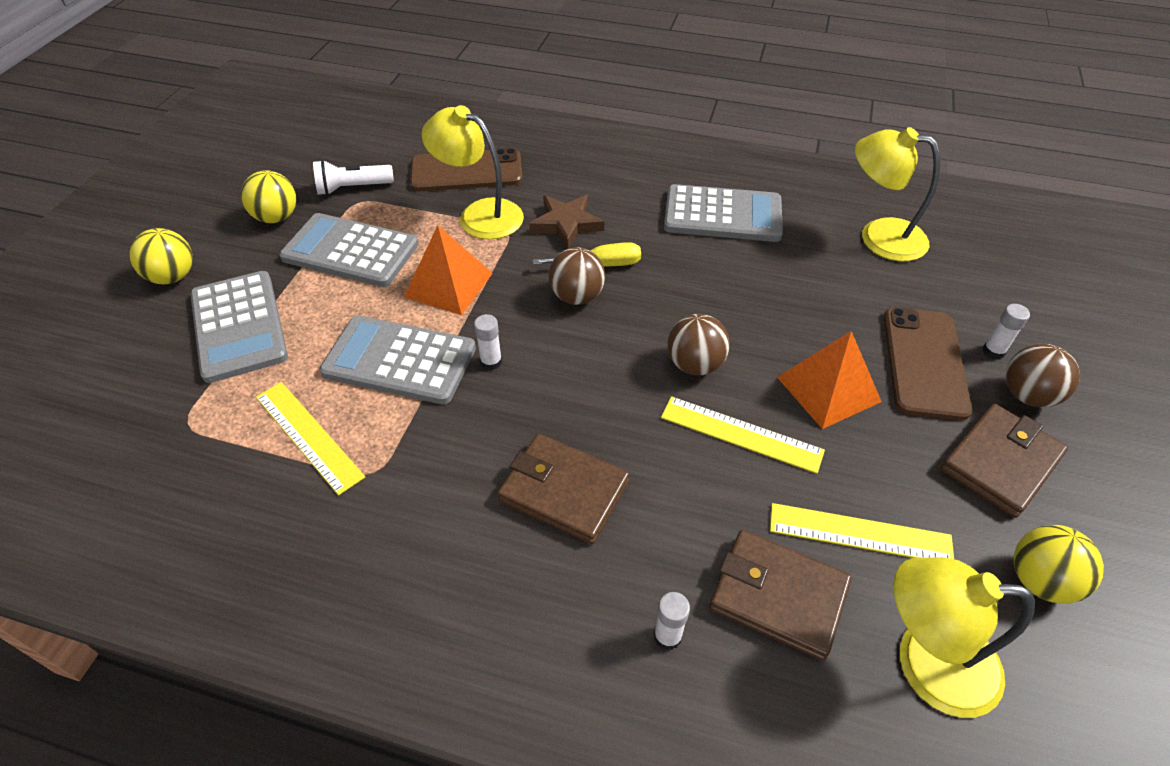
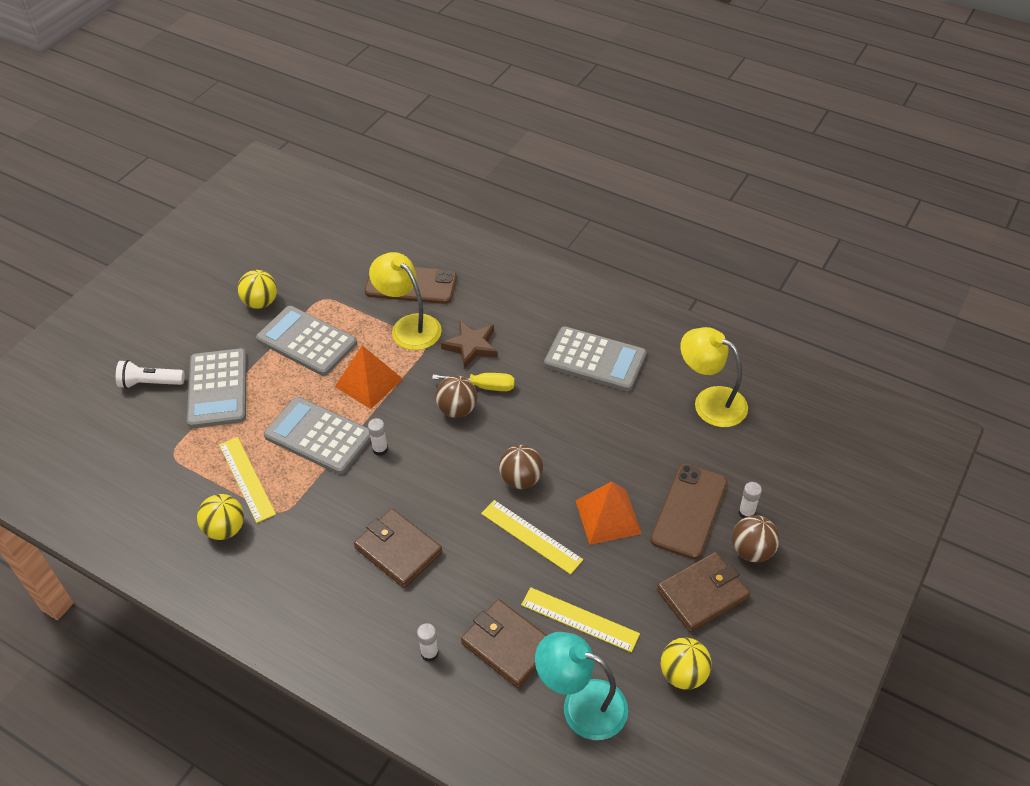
camera: 15 degrees right, 0 degrees up
yellow ball [130,228,193,284] -> yellow ball moved to [197,494,244,540]
white flashlight [313,160,394,195] -> white flashlight moved to [116,360,185,389]
yellow lamp [893,557,1035,718] -> turquoise lamp [535,632,628,740]

